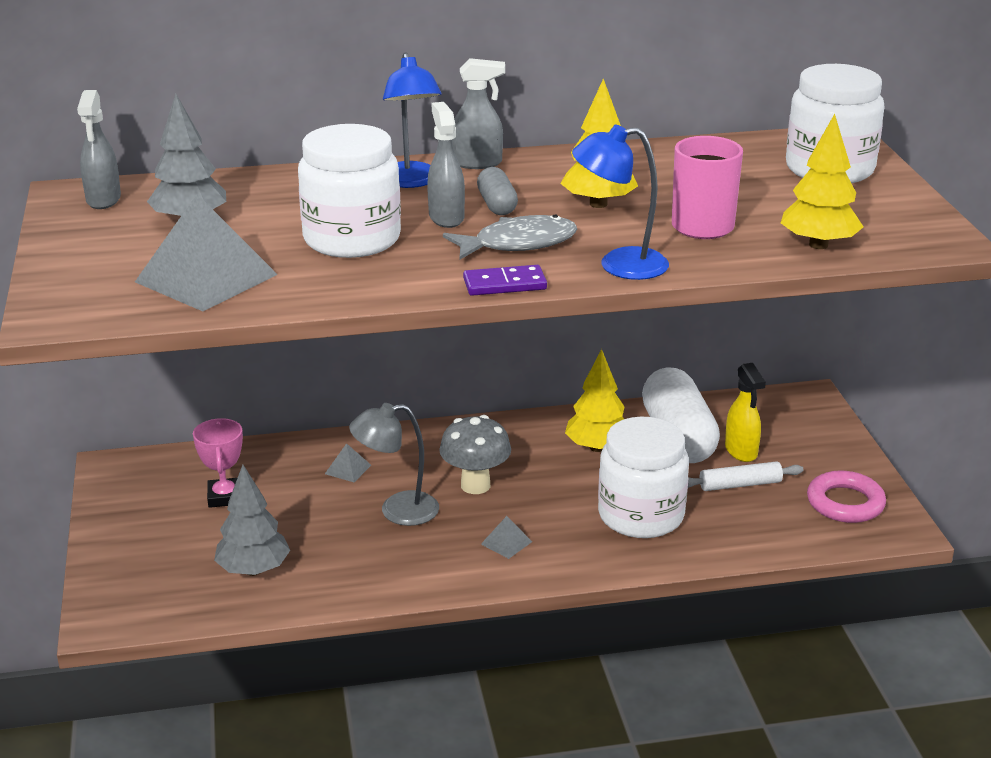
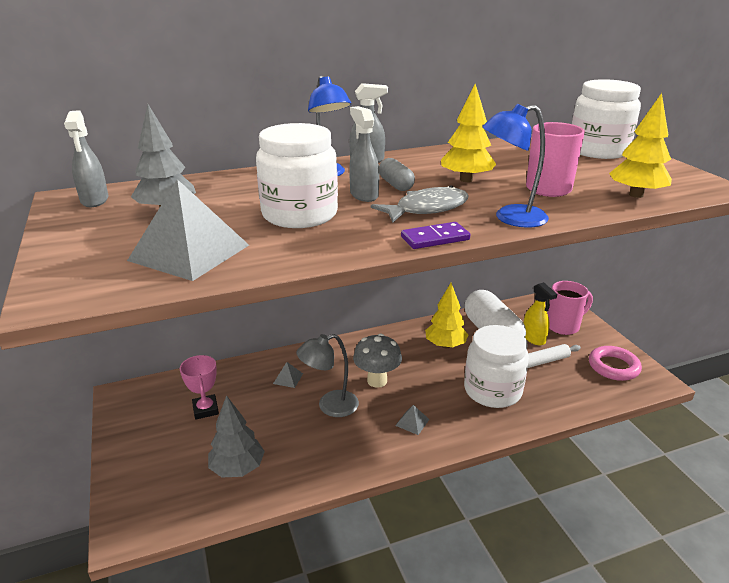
camera: 10 degrees left, 0 degrees up
none -> pink mug [548,281,593,335]

